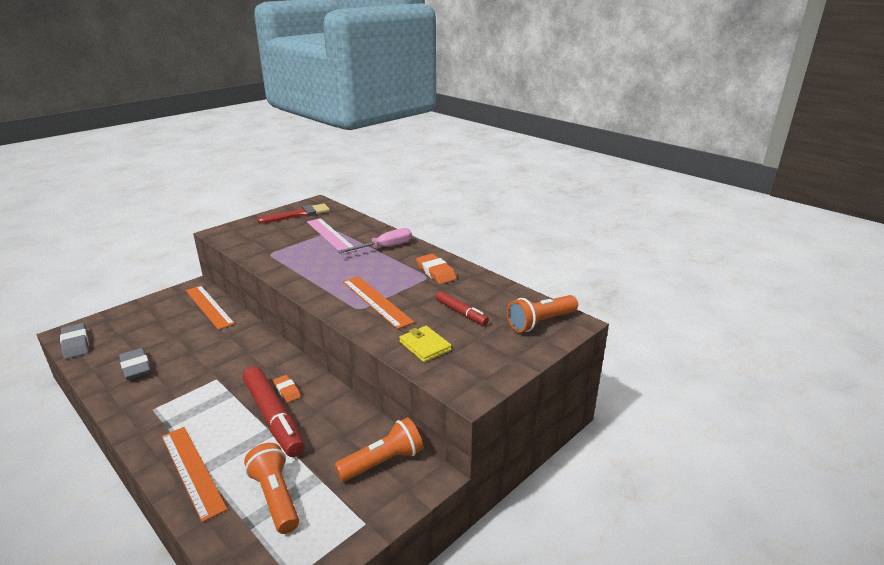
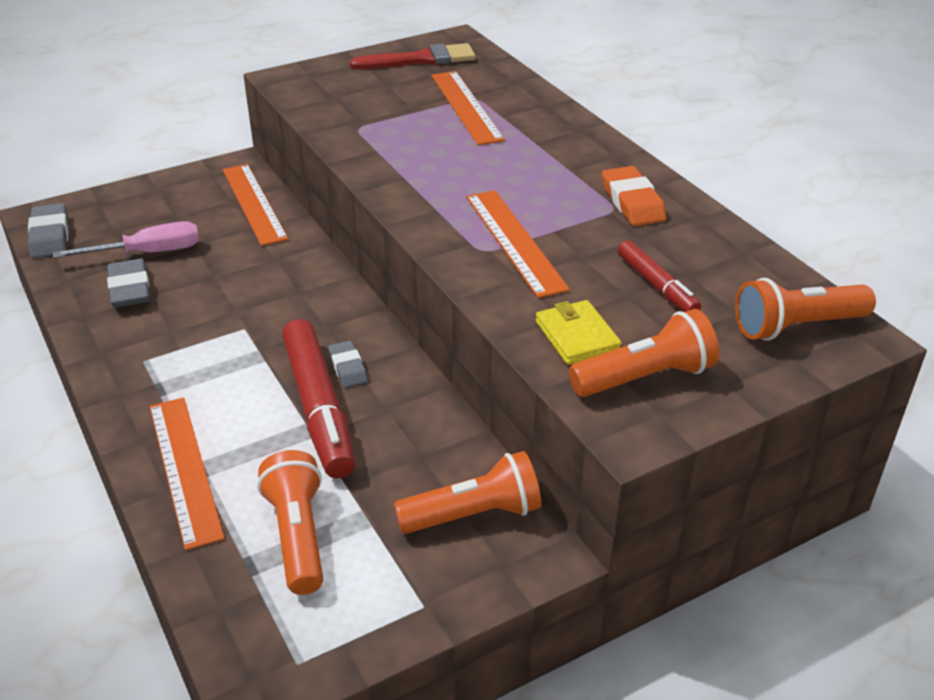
camera: 15 degrees right, 10 degrees up
orange eraser [273,375,301,403] -> grey eraser [328,341,368,388]
pink ruler [307,218,357,254] -> orange ruler [431,71,505,145]
pink screwdriver [337,228,412,253] -> pink screwdriver moved to [53,221,199,258]
none -> orange flashlight [569,309,719,397]

